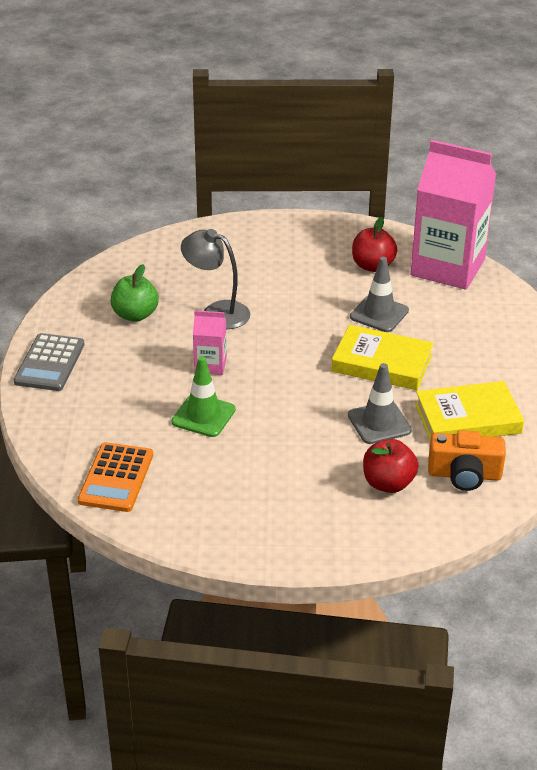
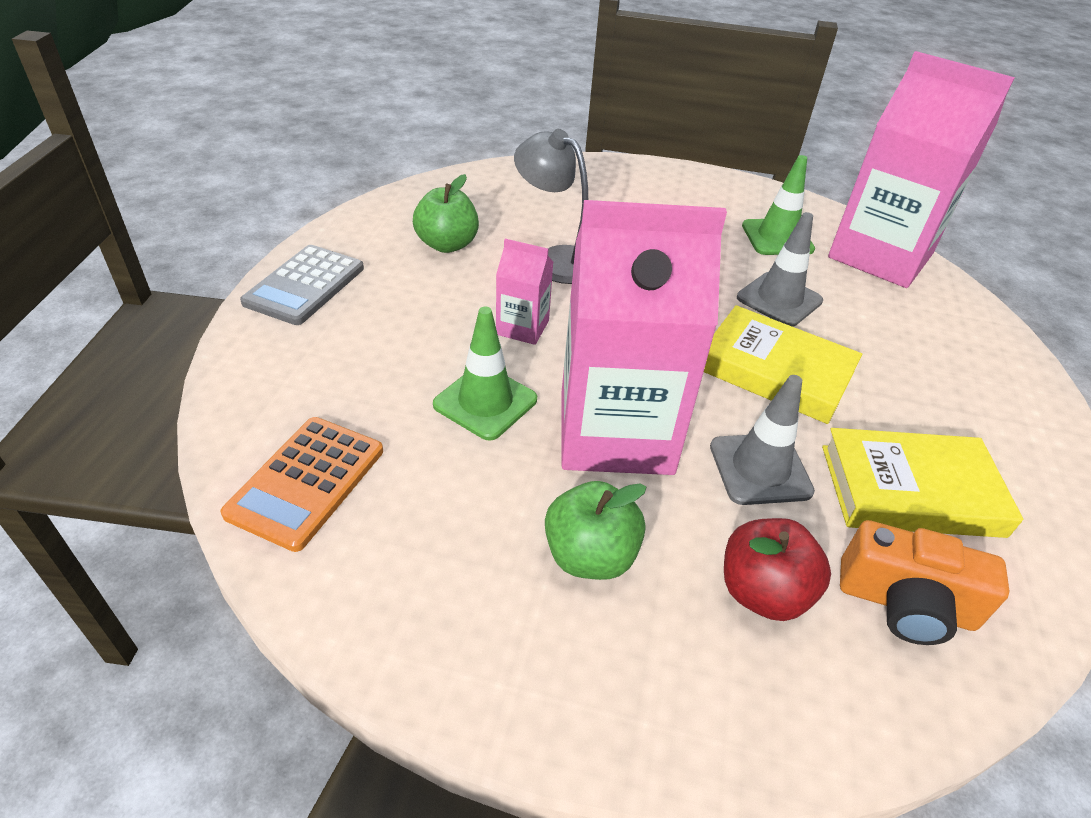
camera: 10 degrees right, 5 degrees up
red apple [352,217,397,272] -> green traffic cone [742,155,815,255]
none -> green apple [545,481,646,580]
none -> pink carton [562,200,727,475]

